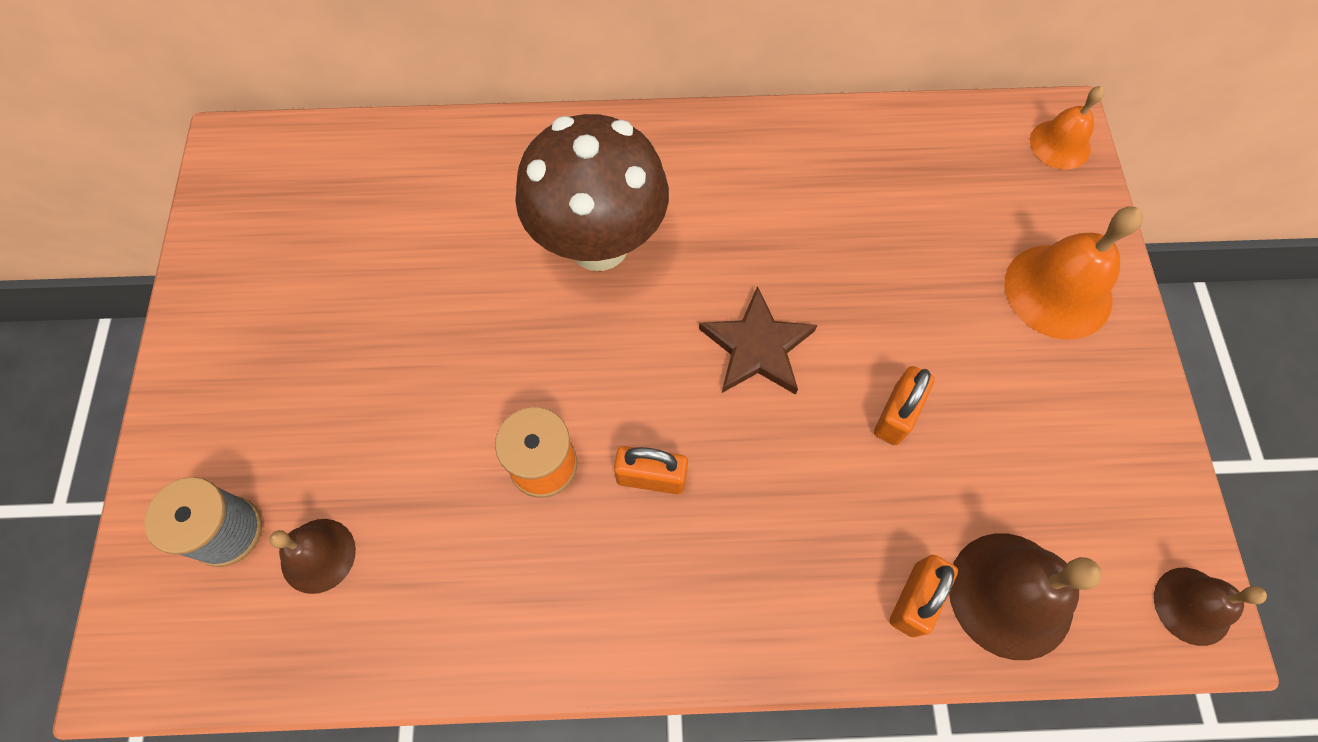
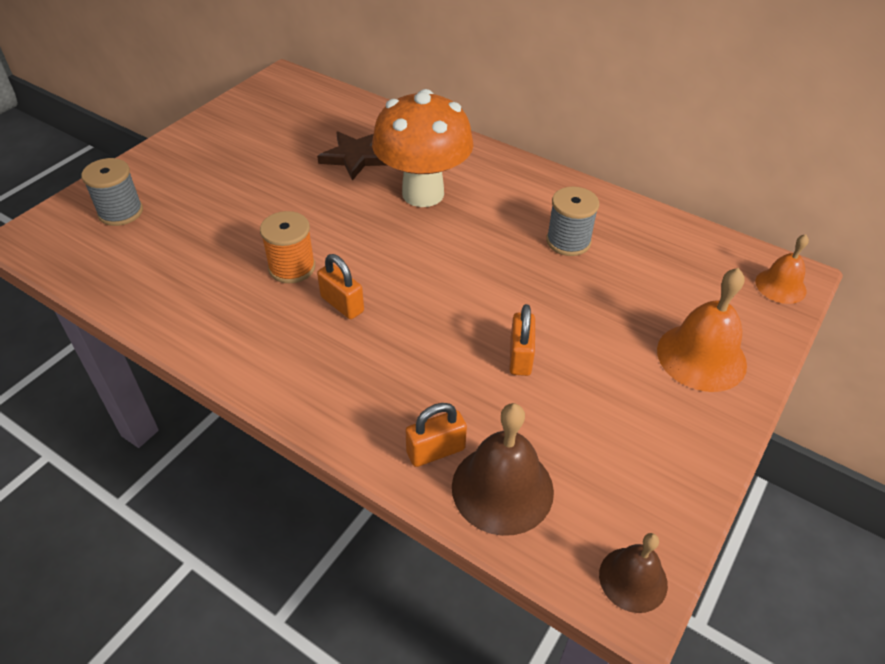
camera: 35 degrees right, 20 degrees down
brown bell [269,519,356,594] -> none
brown mushroom [515,114,669,271] -> orange mushroom [372,89,473,207]
brown star [699,286,817,395] -> brown star moved to [317,132,386,181]
orange padlock [874,366,935,445] -> orange padlock turned 60 degrees counterclockwise [509,304,535,376]
none -> grey spool [546,187,599,256]

